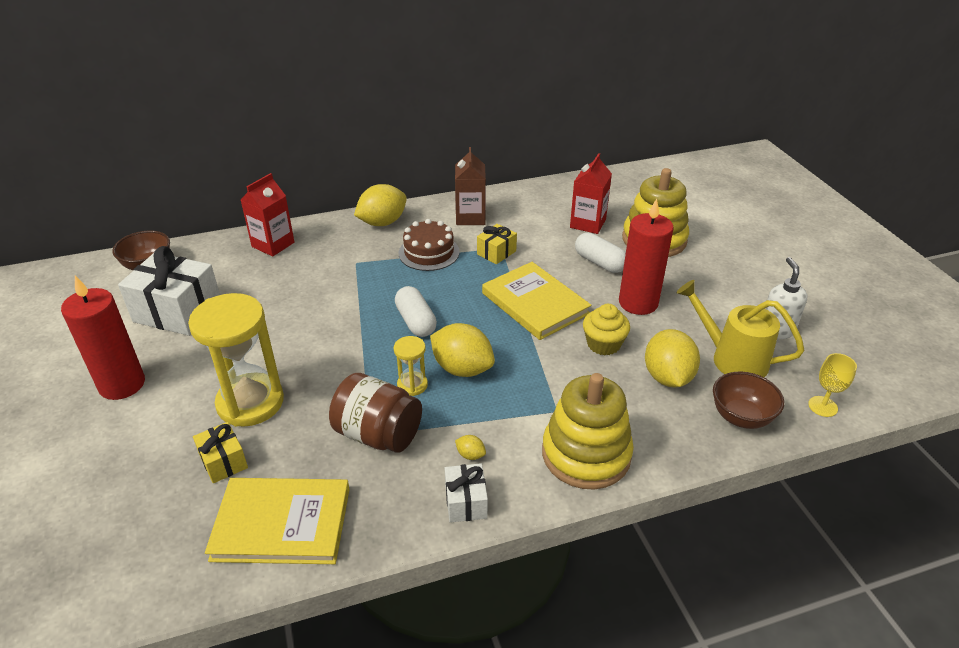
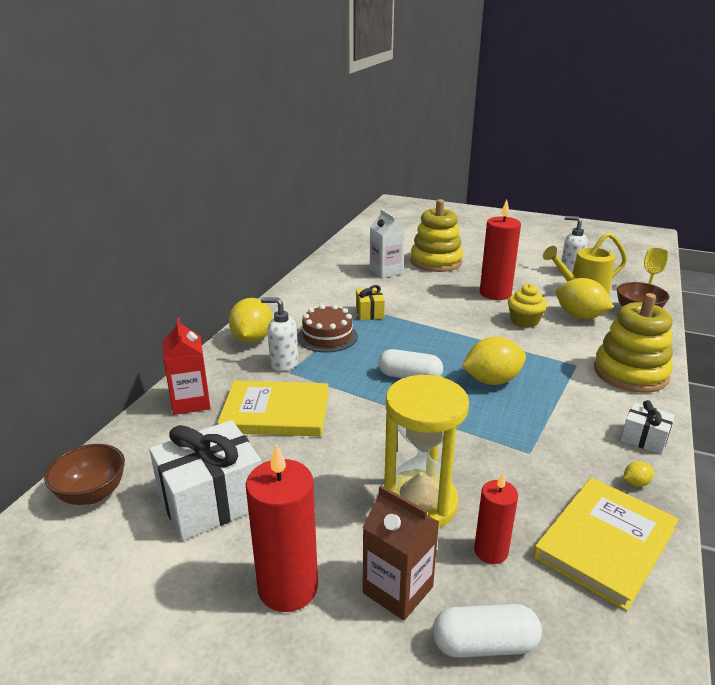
camera: 50 degrees left, 10 degrees down
yellow gift [193,422,248,483] -> red candle [474,473,518,564]
brown jar [329,373,422,453] -> none
yellow hourglass [393,336,428,396] -> none
brown carton [455,147,486,225] -> brown carton moved to [363,485,439,621]
yellow lemon [455,435,486,460] -> yellow lemon moved to [624,461,654,487]
yellow book [482,262,592,340] -> yellow book moved to [217,380,329,437]
red carton [570,153,612,234] -> white carton [370,209,405,278]
white capsule [575,233,626,273] -> white capsule moved to [432,604,542,658]
none -> white soap dispenser [261,297,298,372]

